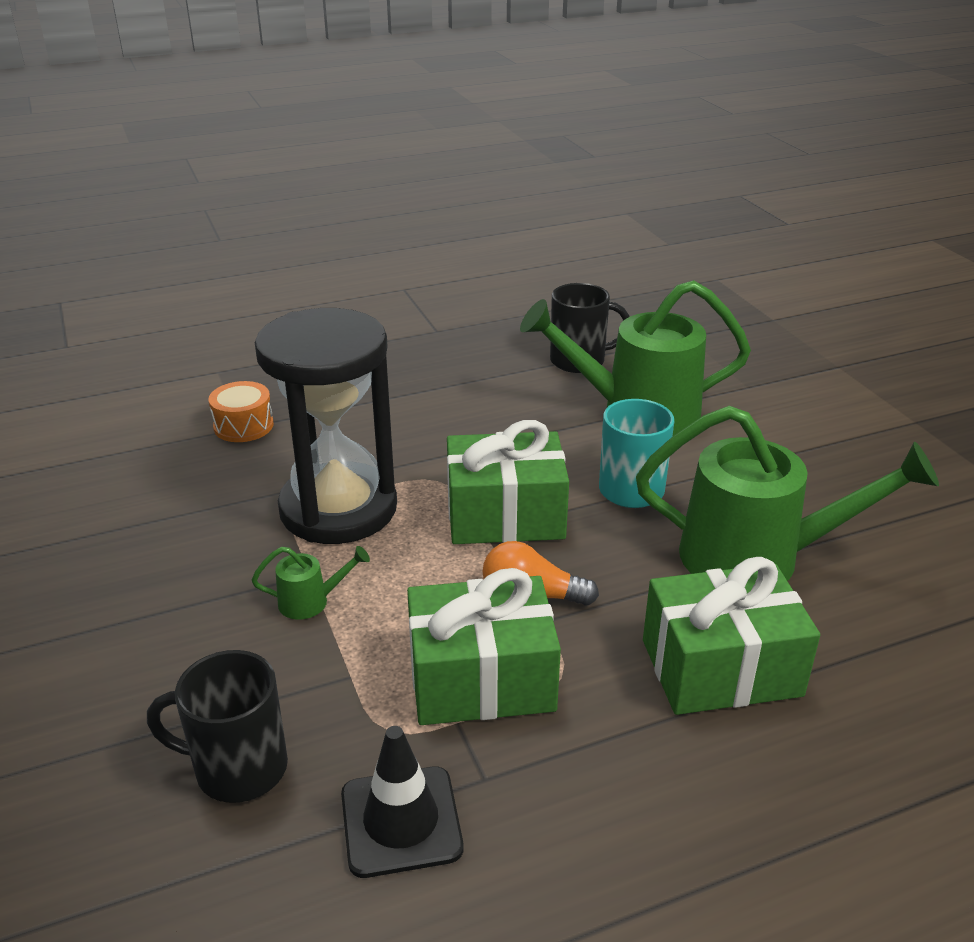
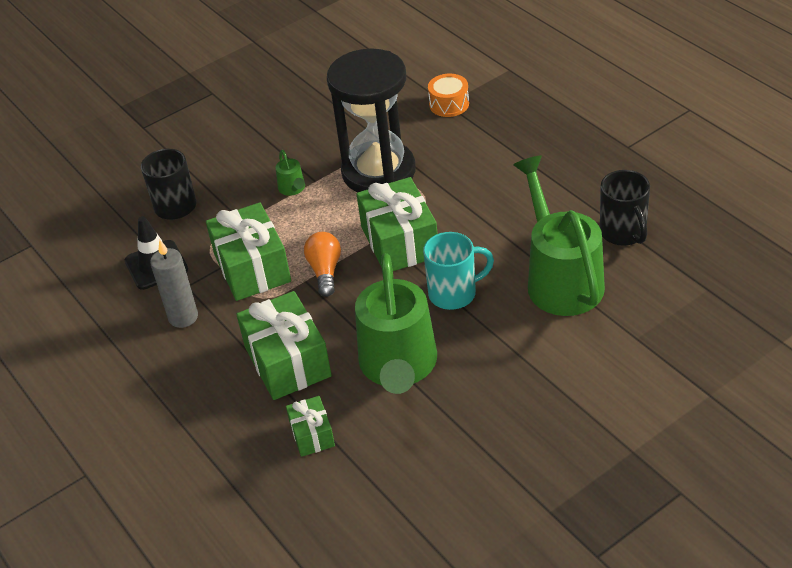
camera: 80 degrees right, 10 degrees up
none -> grey candle [150,240,198,328]
none -> green gift [286,396,335,457]

